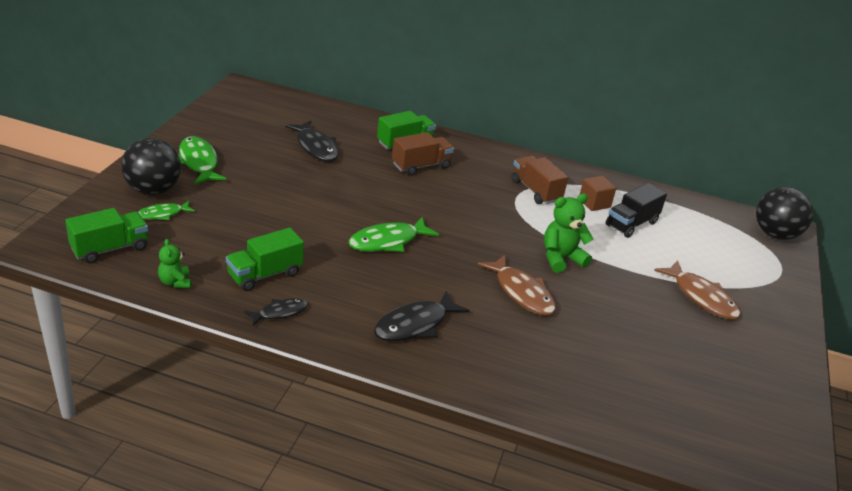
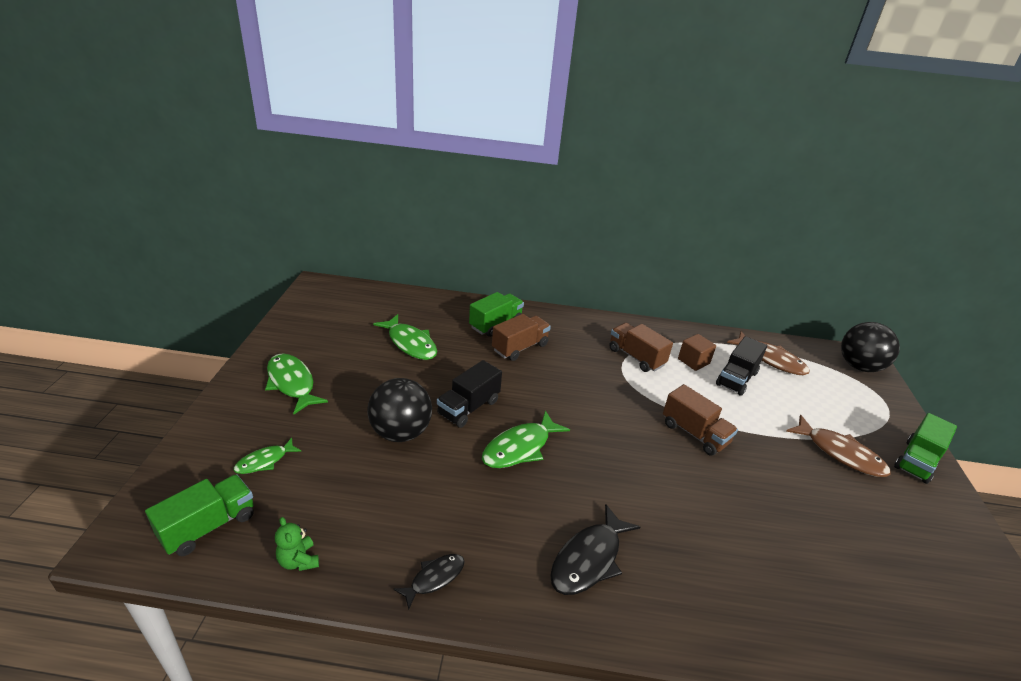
camera: 10 degrees left, 0 degrees up
black ball [121,138,181,195] -> black ball moved to [367,378,432,442]
green truck [226,228,304,291] -> green truck moved to [894,413,957,484]
black fish [285,121,338,162] -> green fish [373,314,437,360]
brown fish [478,255,556,316] -> brown fish moved to [727,331,810,375]
green teddy bear [544,194,593,273] -> brown truck [663,384,738,456]
none -> black truck [437,360,502,428]

